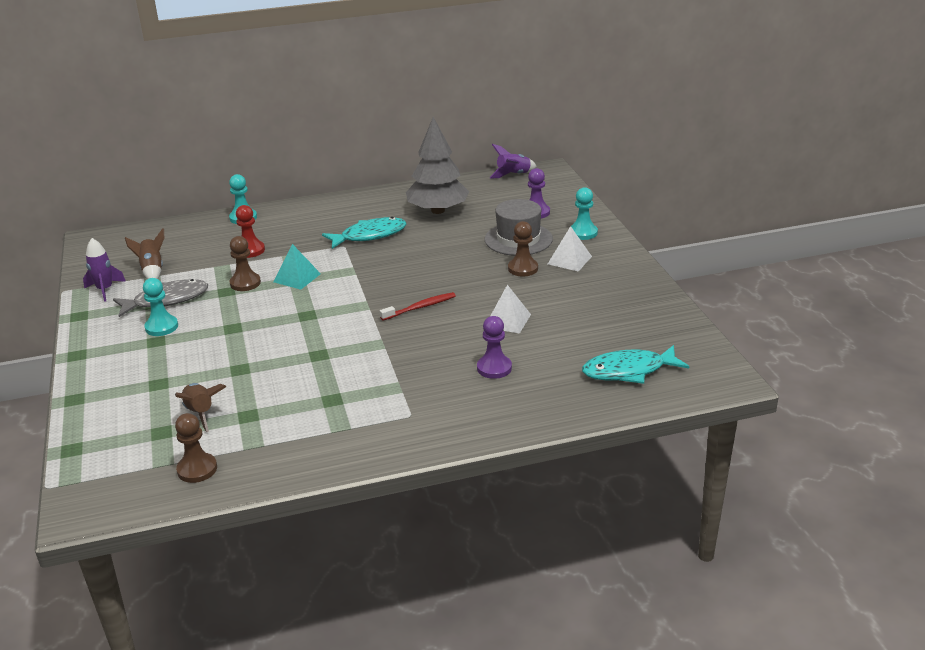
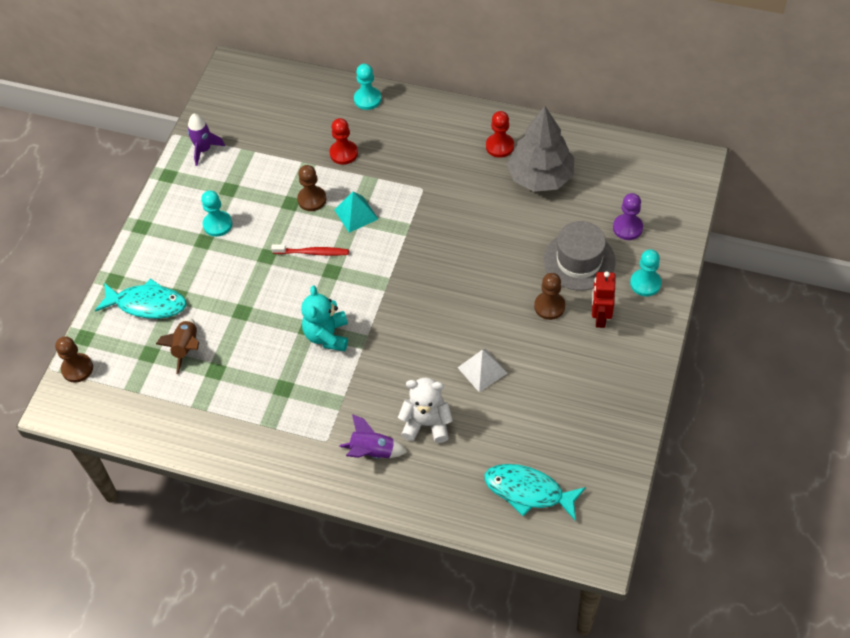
camera: 35 degrees right, 25 degrees up
grey fish [113,279,208,317] -> none
brown rocket [125,228,164,279] -> none
brown pawn [175,413,217,483] -> brown pawn moved to [55,336,93,383]
turquoise fish [322,217,406,249] -> turquoise fish moved to [95,278,186,319]
red toothbrush [380,292,456,321] -> red toothbrush moved to [271,244,349,256]
purple pawn [477,316,512,379] -> white teddy bear [398,378,453,443]
purple rocket [489,144,537,178] -> purple rocket moved to [339,414,407,459]
white pyramid [548,226,592,272] -> red robot [592,271,615,328]
none -> turquoise teddy bear [301,285,348,351]
none -> red pawn [486,111,514,158]

